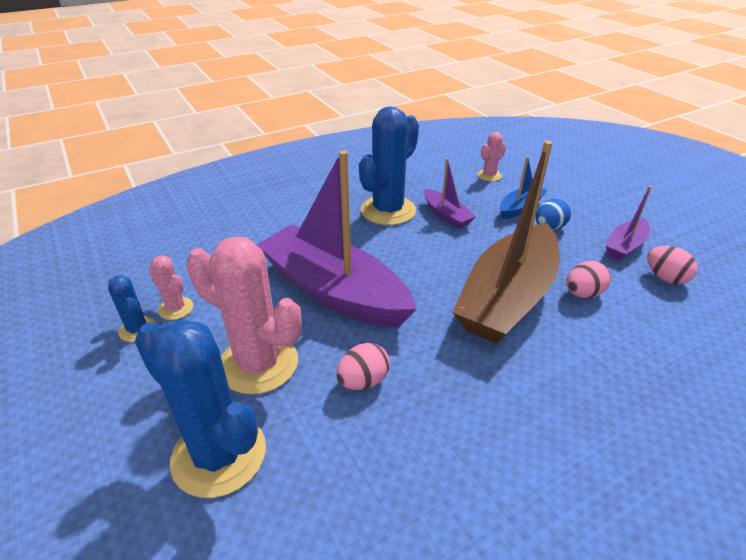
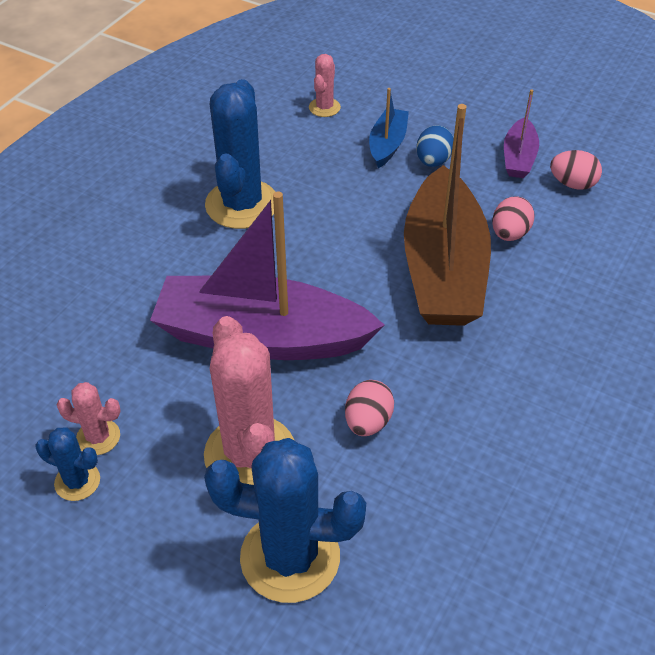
camera: 30 degrees left, 10 degrees up
pink cactus [186,237,302,395] -> pink cactus turned 75 degrees clockwise [204,316,295,485]
purple boat [424,158,476,229] -> none

